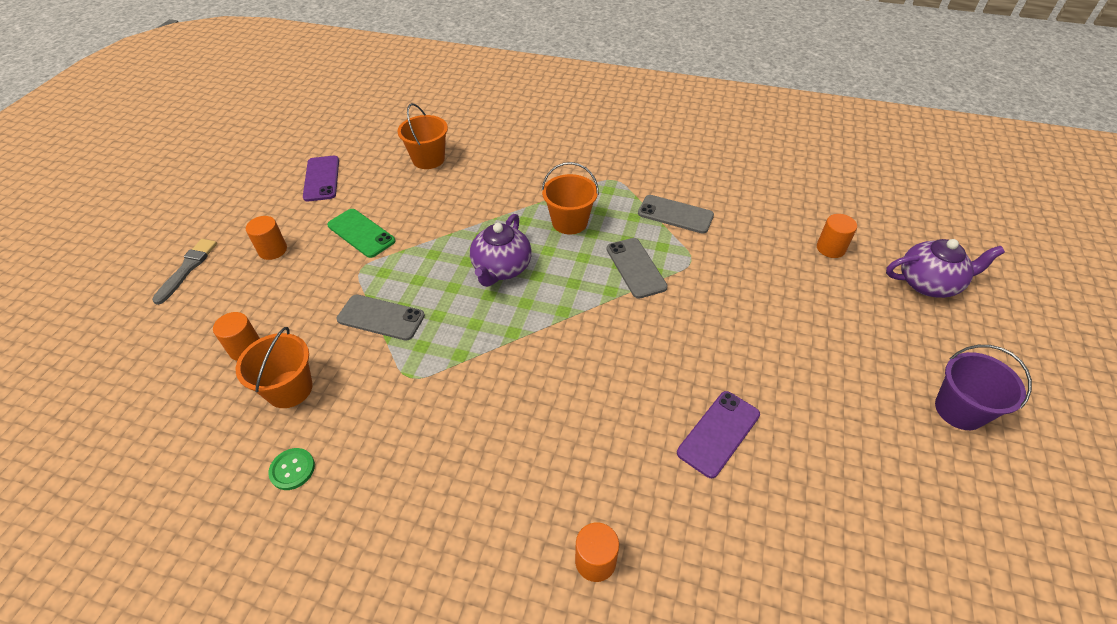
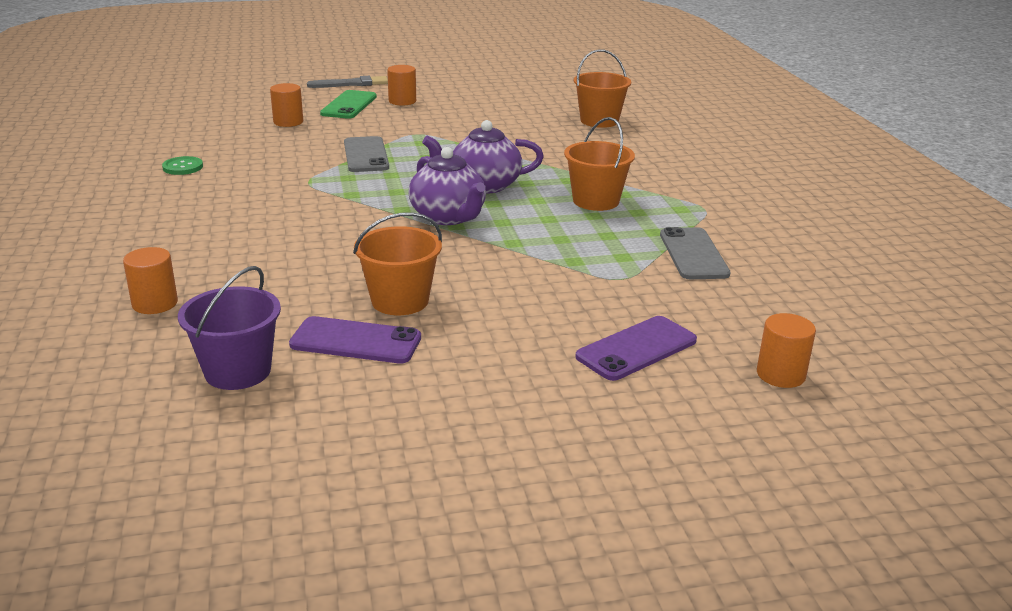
camera: 60 degrees right, 20 degrees down
orange bucket [236,327,313,408] -> orange bucket moved to [353,212,442,315]
purple phone [303,156,339,201] -> purple phone moved to [575,316,697,381]
green phone [327,209,396,258] -> green phone moved to [320,90,377,119]
grey phone [606,238,668,299] -> none
purple teapot [886,239,1005,298] -> purple teapot moved to [408,147,486,225]
purple bucket [935,345,1032,430] -> purple bucket moved to [178,266,281,390]

